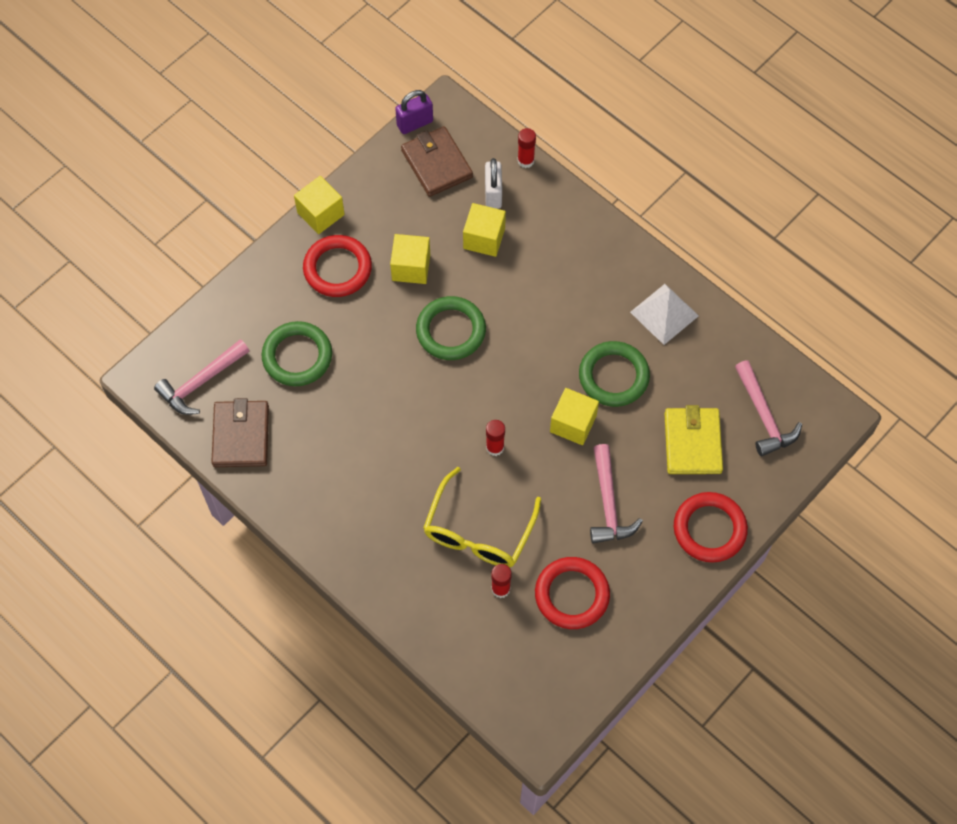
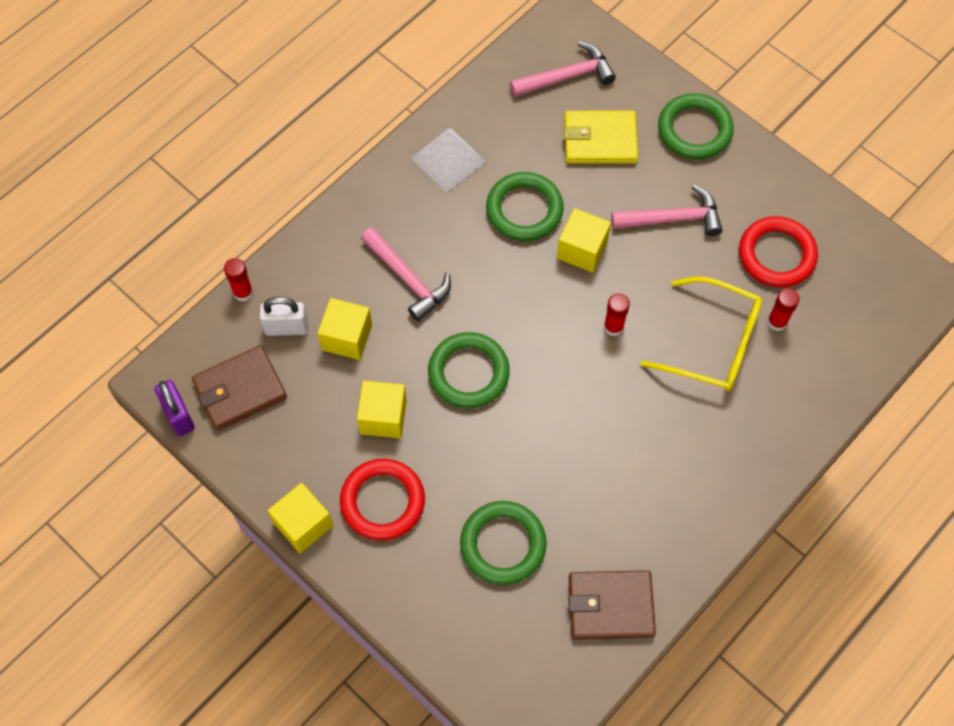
camera: 90 degrees left, 0 degrees up
pink hammer [154,339,249,415] -> pink hammer moved to [361,227,451,322]
red ring [674,492,748,563] -> green ring [658,93,734,160]

